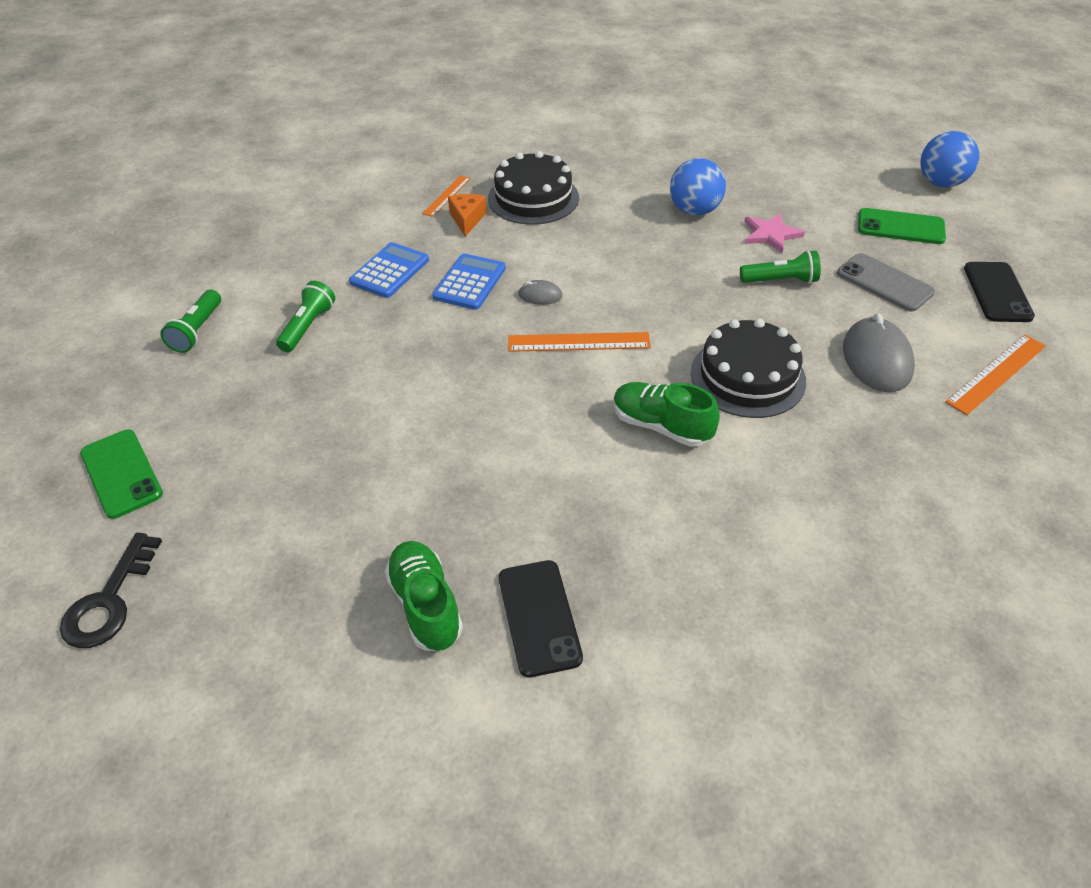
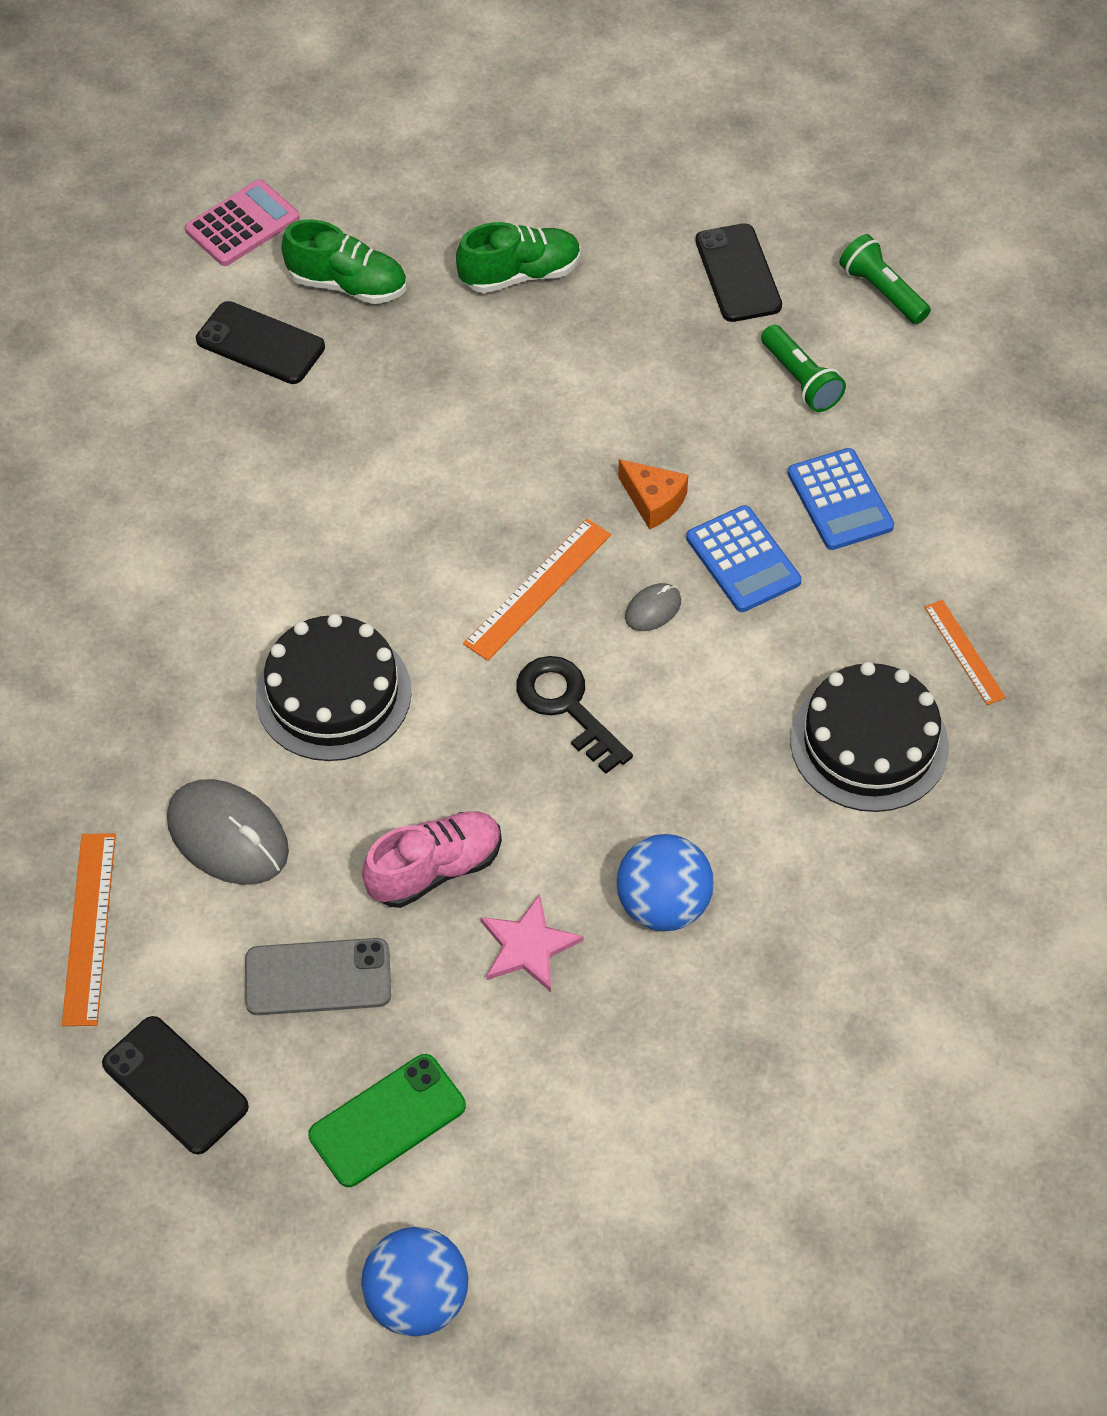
camera: 130 degrees right, 10 degrees up
black key [60,532,162,648] -> black key moved to [516,656,633,774]
green phone [80,430,163,519] -> none
orange cheese [448,194,487,237] -> orange cheese moved to [618,459,688,530]
green shoe [613,382,720,447] -> green shoe moved to [456,222,581,293]
green flashlight [740,250,821,284] -> pink shoe [362,811,502,908]
none -> pink calculator [185,180,300,266]
none -> black phone [695,223,782,322]

